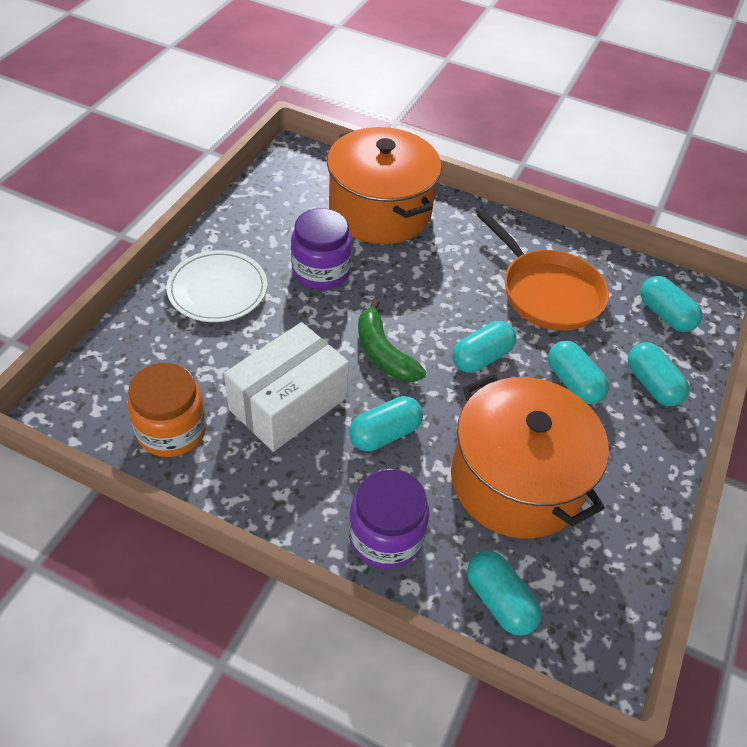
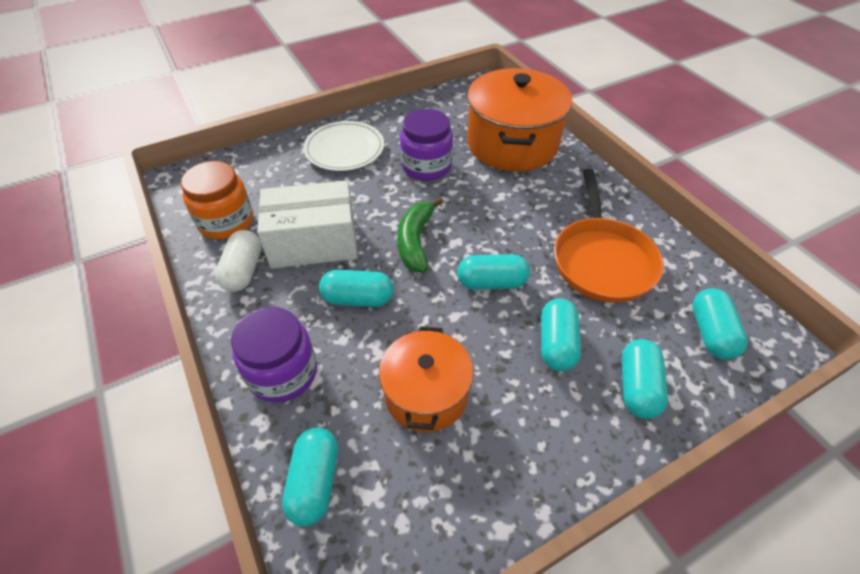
camera: 40 degrees right, 0 degrees up
orange pot [451,374,609,539] -> orange pot [379,326,473,432], size x0.61
none -> white capsule [215,230,262,292]

